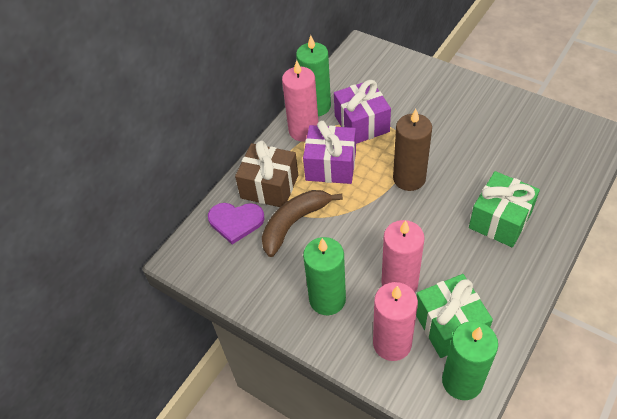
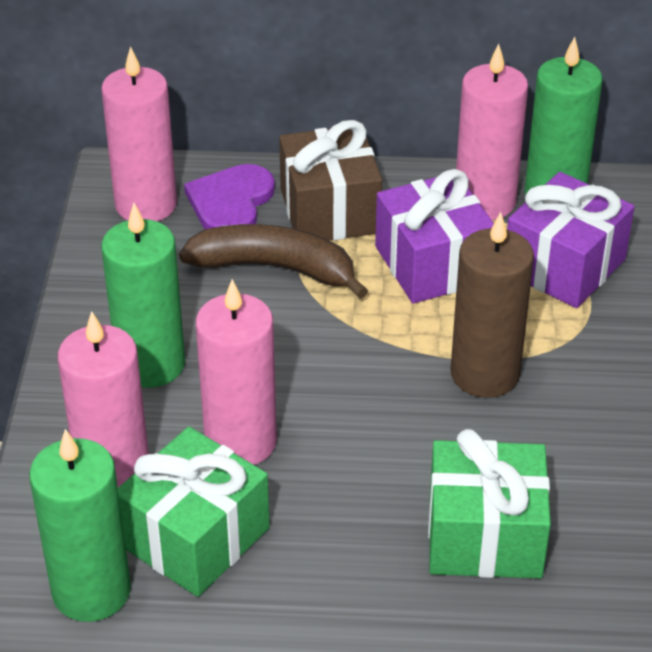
camera: 55 degrees right, 10 degrees down
purple heart [208,203,264,244] -> purple heart turned 45 degrees clockwise [184,164,275,229]
none -> pink candle [101,46,177,221]

